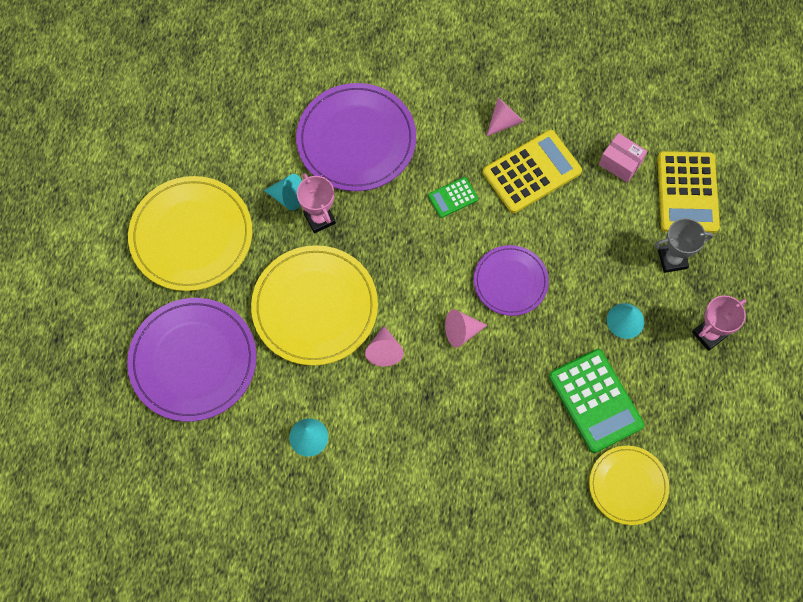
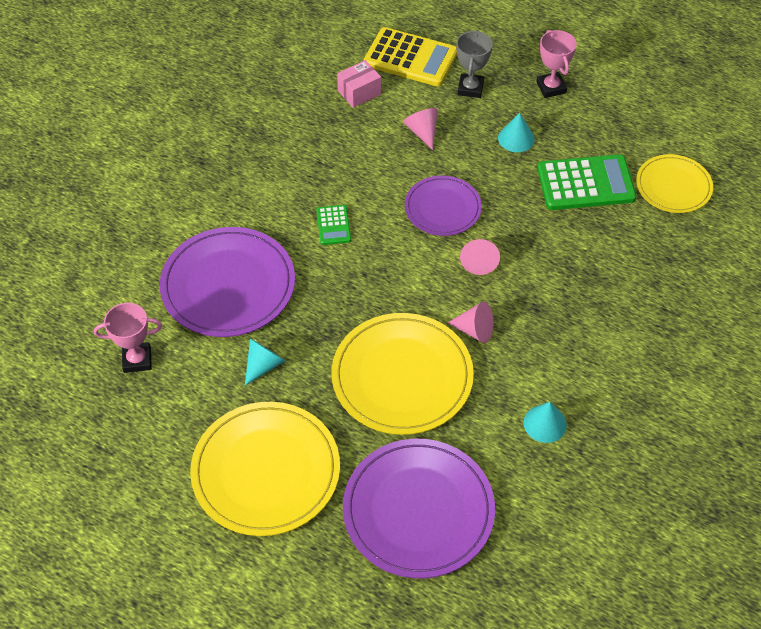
camera: 70 degrees left, 15 degrees down
pink trophy [297,173,336,234] -> pink trophy moved to [94,303,162,373]
yellow calculator [483,130,582,213] -> none
pink cone [486,98,524,136] -> pink cone moved to [403,108,438,150]

